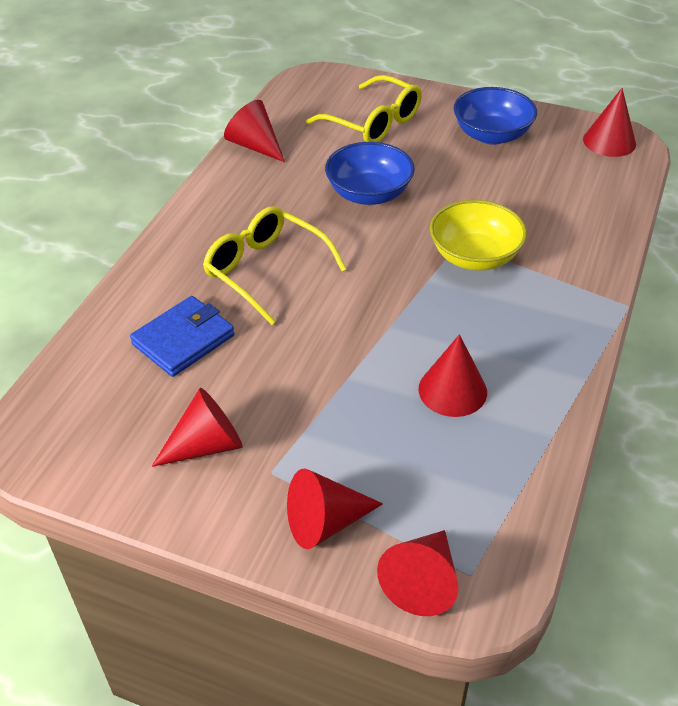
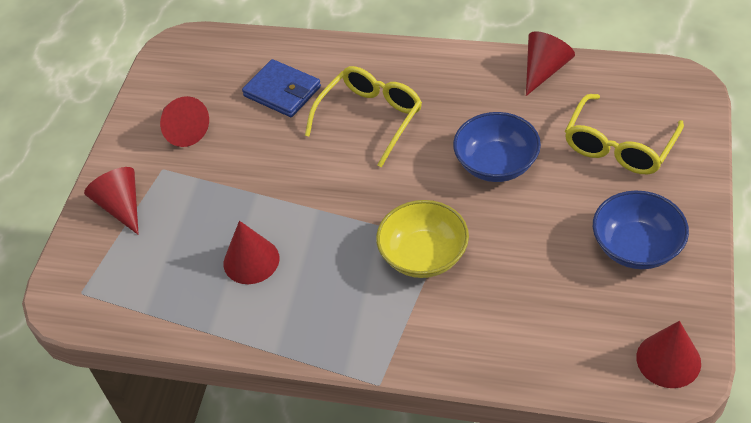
camera: 85 degrees right, 5 degrees up
red cone [377,530,458,616] -> none

